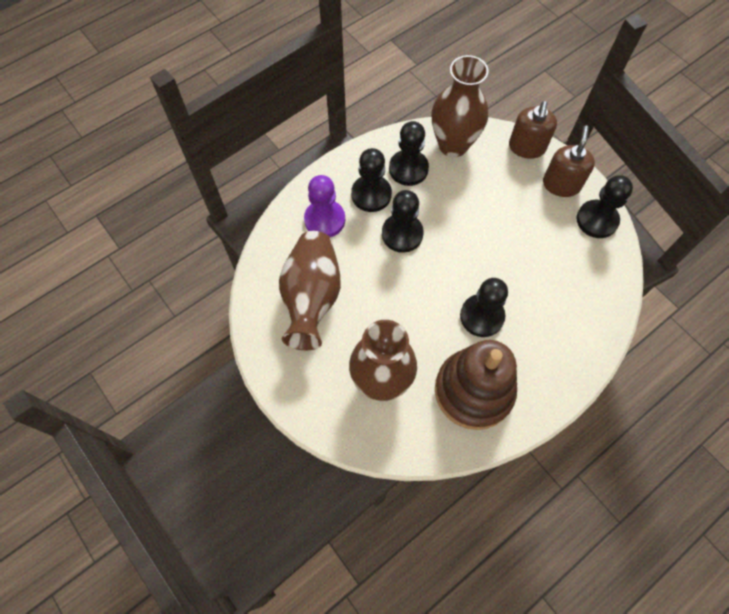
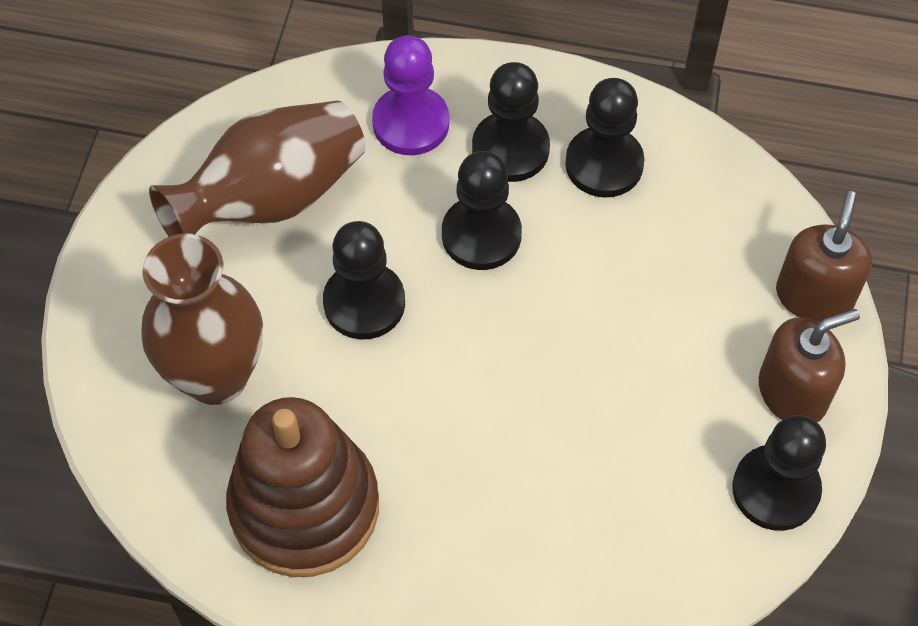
camera: 50 degrees right, 5 degrees down
brown vase [432,55,489,157] -> none
black pawn [460,278,508,337] -> black pawn moved to [323,221,405,339]
brown soap dispenser [509,101,557,159] -> brown soap dispenser turned 135 degrees clockwise [776,191,872,323]

